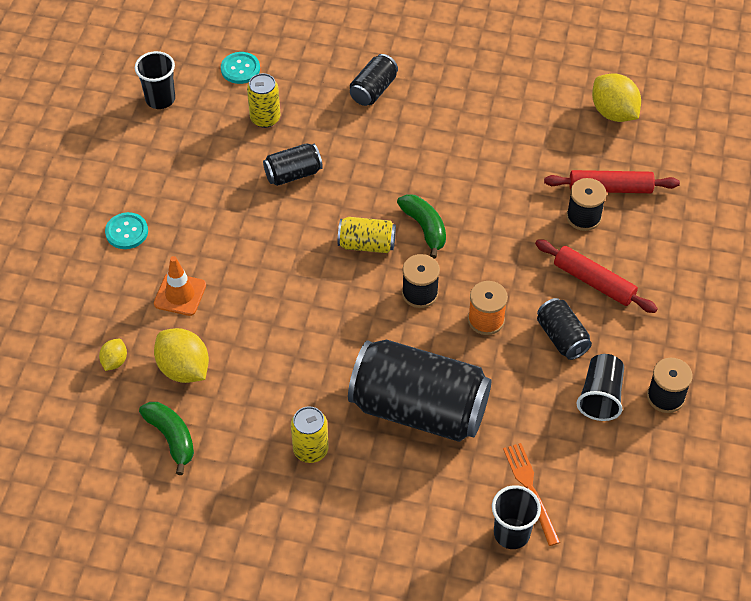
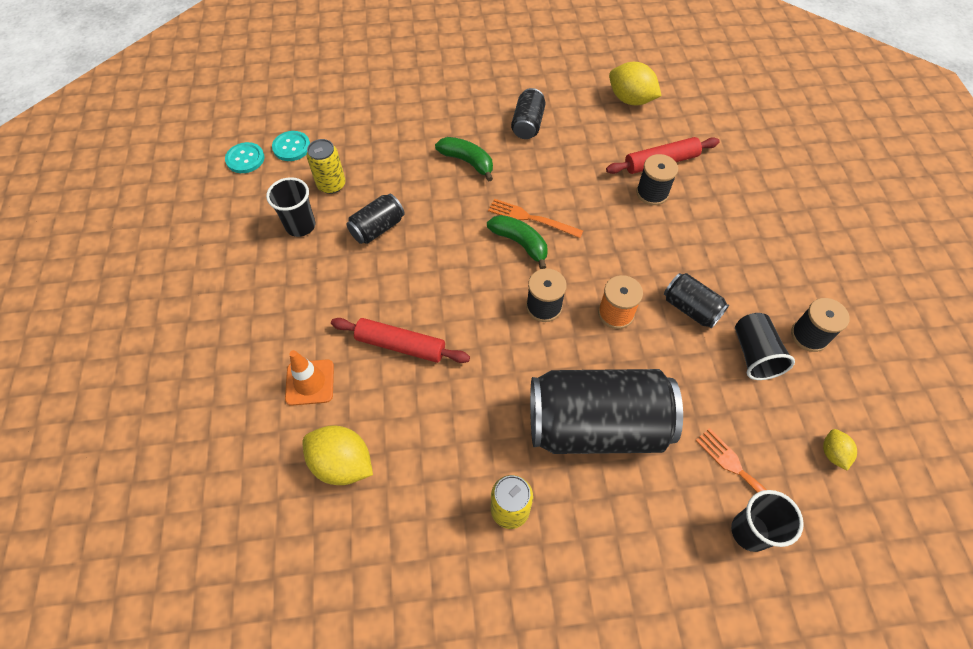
camera: 20 degrees left, 5 degrees up
yellow lemon [99,339,127,371] -> yellow lemon moved to [823,429,857,471]
turquoise button [105,212,148,249] -> turquoise button moved to [225,142,265,173]
black cup [135,51,175,109] -> black cup moved to [266,177,315,237]
green banana [139,402,194,475] -> green banana moved to [435,137,493,182]
yellow can [338,217,396,253] -> none
black can [350,54,398,106] -> black can moved to [511,88,546,139]
red rolling pin [535,239,658,313] -> red rolling pin moved to [331,318,470,363]
none -> orange fork [488,199,583,238]

